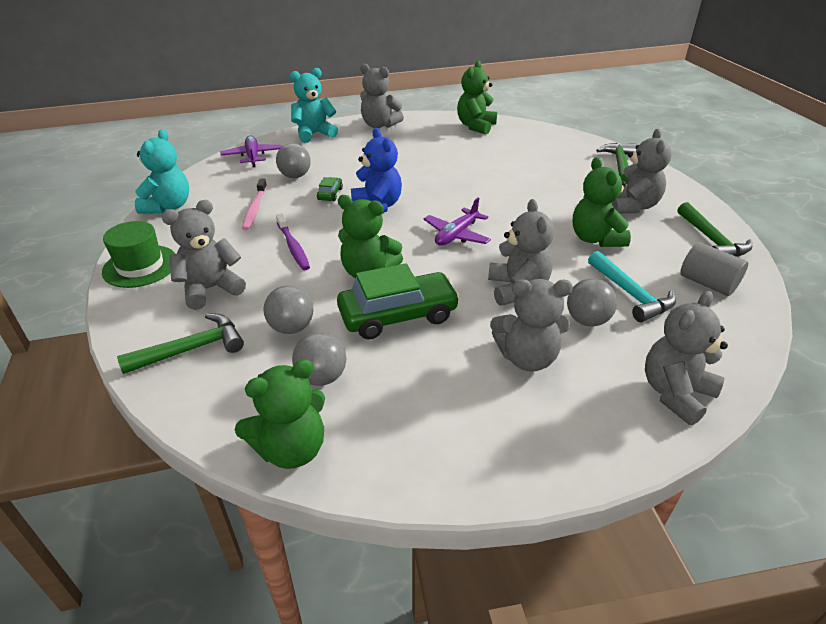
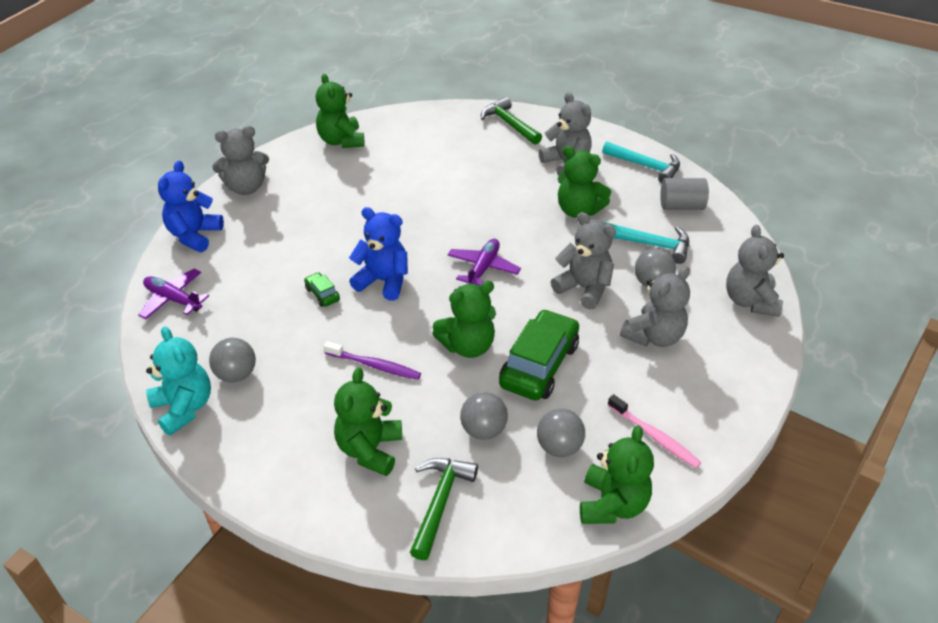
camera: 45 degrees left, 5 degrees up
green hat [102,221,176,288] -> none
grey teddy bear [161,200,246,310] -> green teddy bear [334,367,402,476]
pink toothbrush [242,179,267,230] -> pink toothbrush moved to [607,394,701,468]
grey ball [276,143,311,178] -> grey ball moved to [209,338,256,382]
turquoise teddy bear [290,68,338,143] -> blue teddy bear [158,161,224,252]
purple plane [423,198,491,246] -> purple plane turned 150 degrees counterclockwise [447,239,521,286]
green hammer [678,202,752,257] -> turquoise hammer [602,141,680,183]

